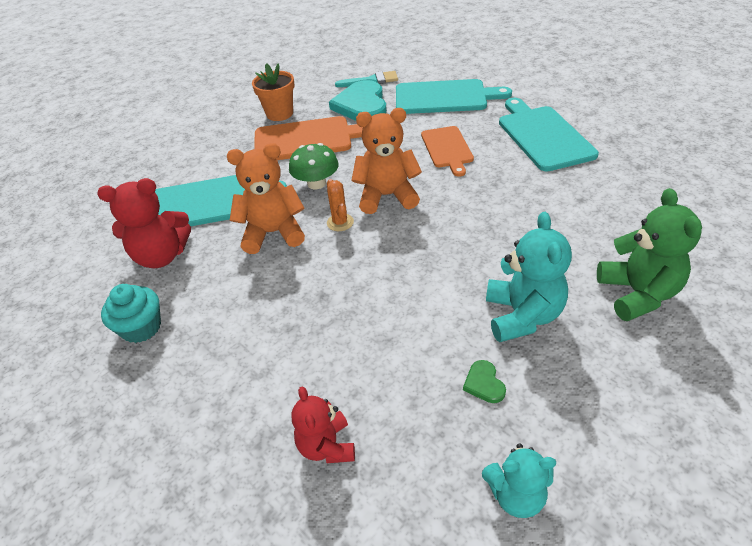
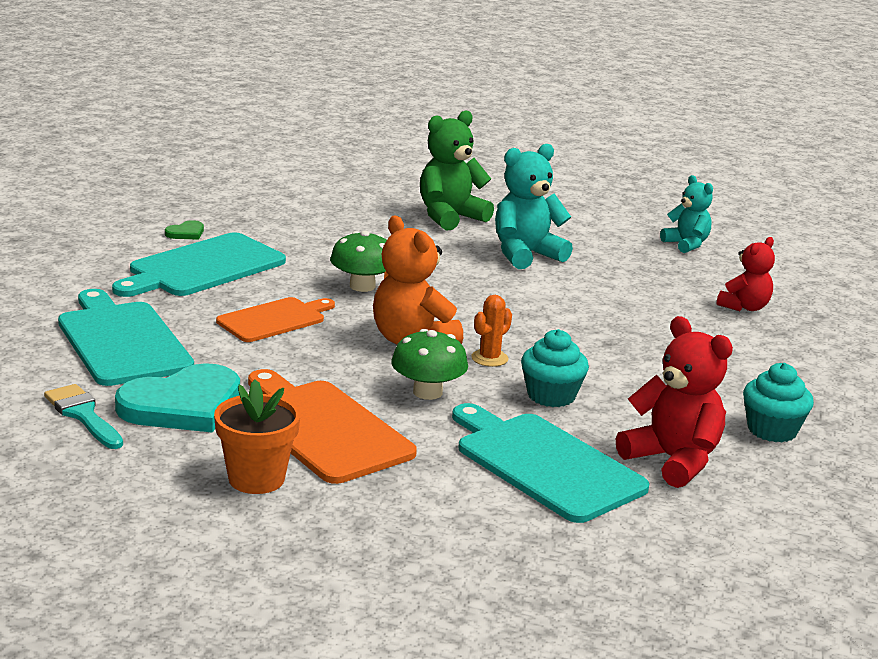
camera: 125 degrees left, 20 degrees down
orange teddy bear [227,143,305,254] -> turquoise cupcake [521,329,589,407]
green heart [463,360,506,403] -> green heart moved to [165,220,204,240]
none -> green mushroom [330,230,387,292]

